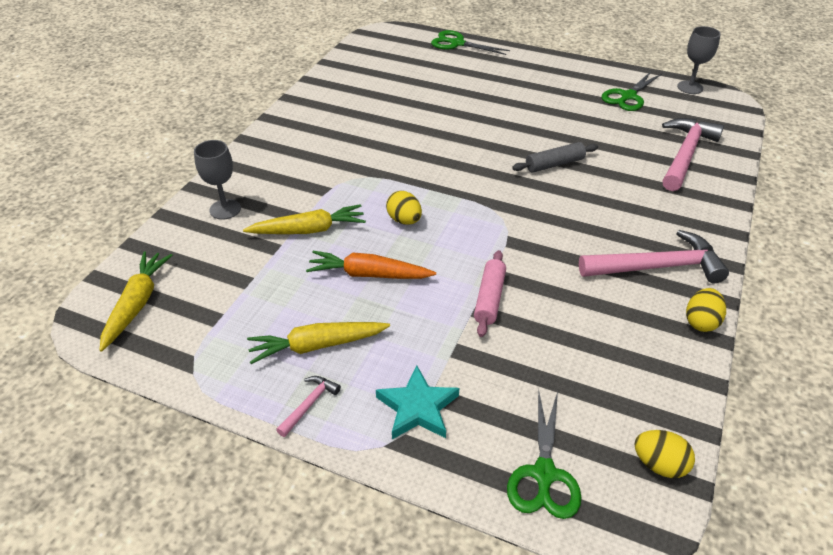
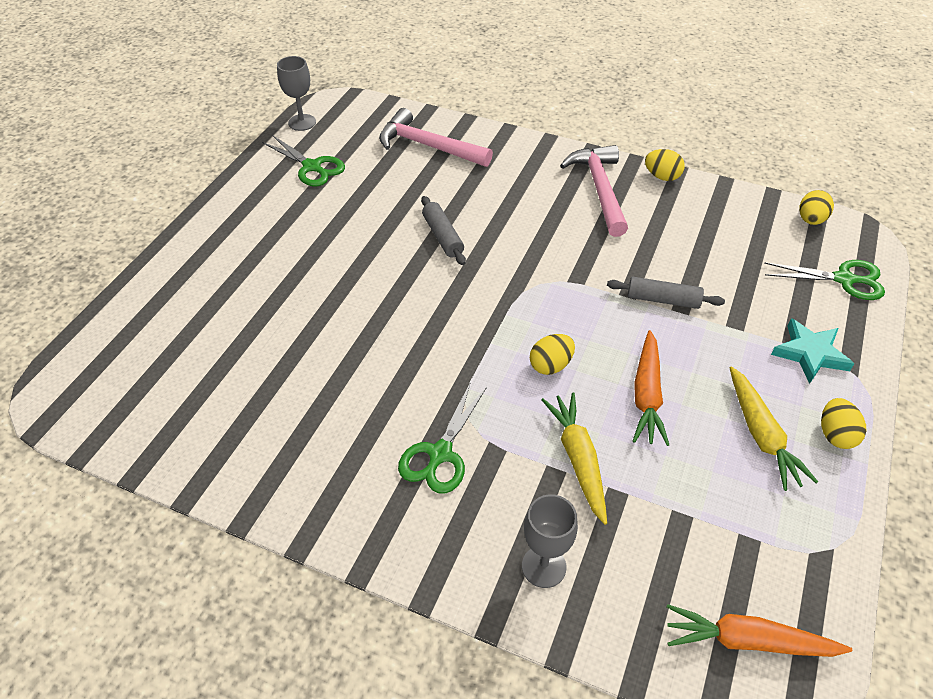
camera: 90 degrees left, 5 degrees up
yellow carrot [100,251,172,351] -> orange carrot [667,604,852,657]
pink hammer [276,376,341,437] -> yellow egg [821,398,866,449]
green scissors [431,30,510,55] -> green scissors moved to [398,382,487,494]
pink rolling pin [474,250,506,337] -> grey rolling pin [607,277,725,309]

